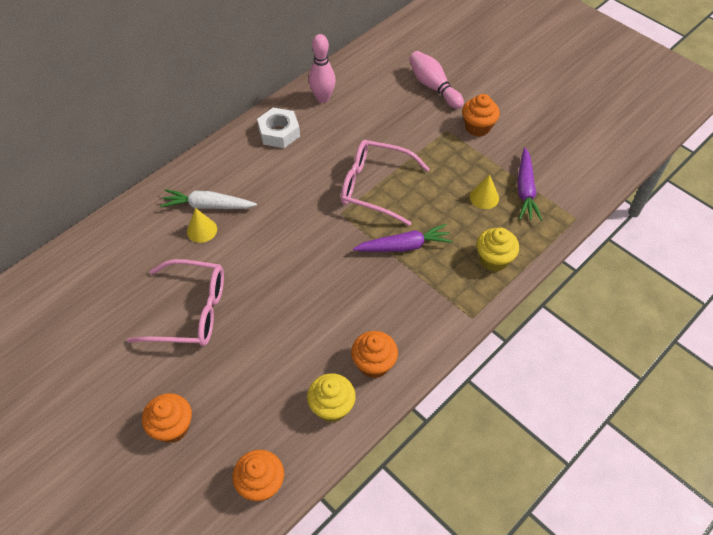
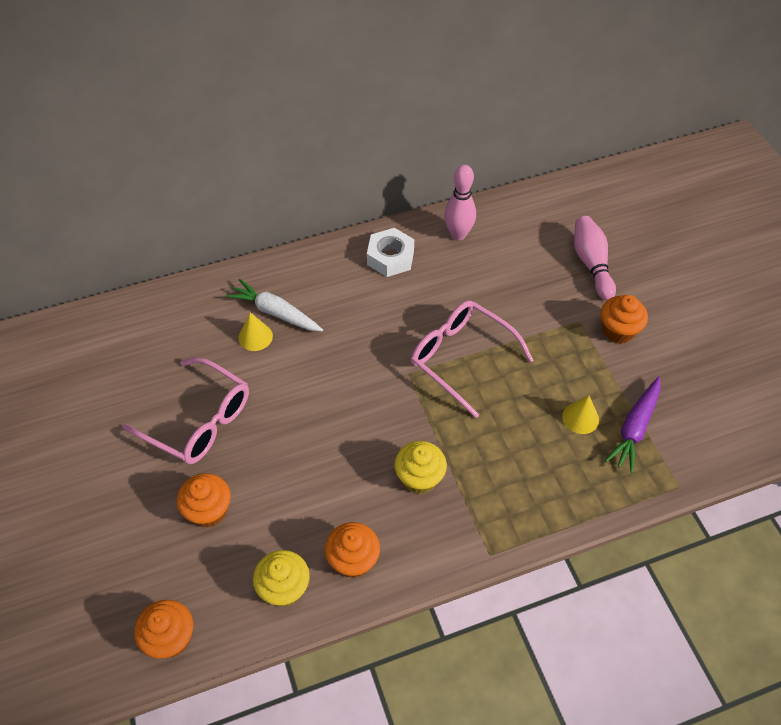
camera: 25 degrees right, 0 degrees up
orange cupcake [142,393,192,443] -> orange cupcake moved to [177,473,231,527]
purple carrot [353,224,452,252] -> none
yellow cupcake [476,227,519,272] -> yellow cupcake moved to [395,441,447,494]

